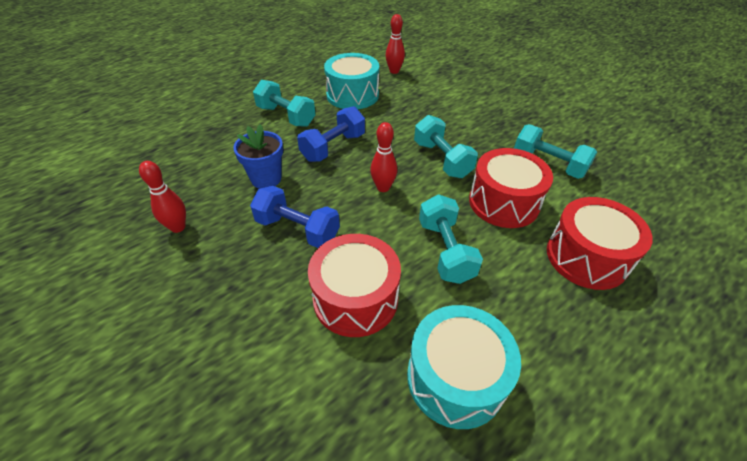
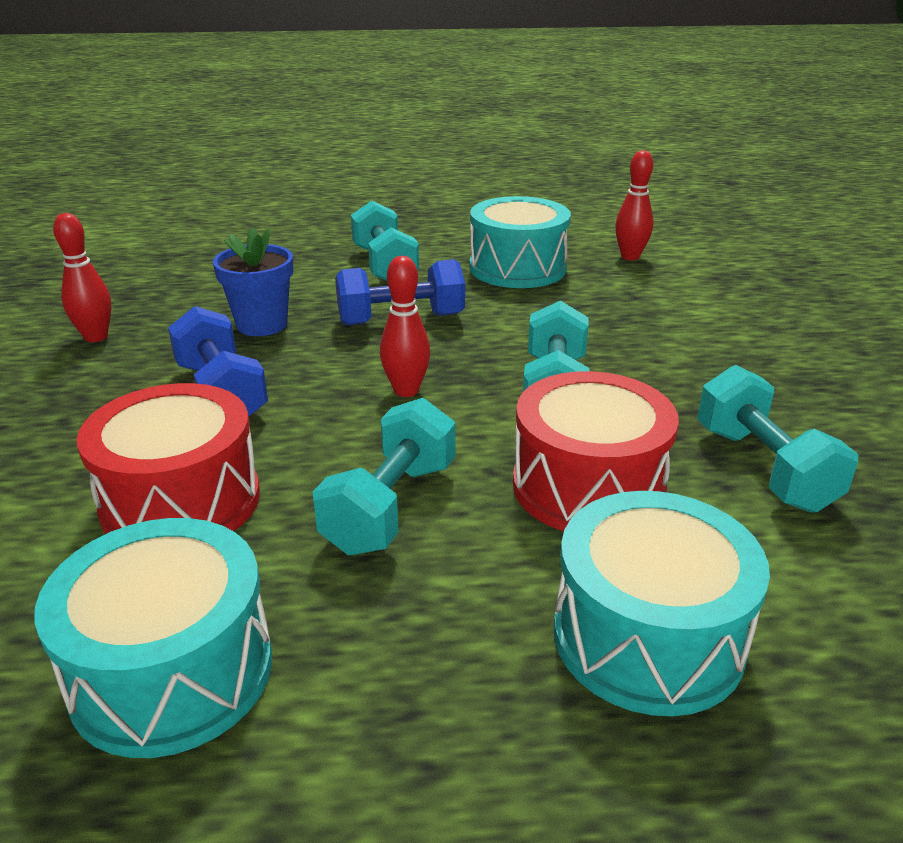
camera: 35 degrees right, 15 degrees down
red drum [547,197,653,290] -> turquoise drum [554,491,770,716]

